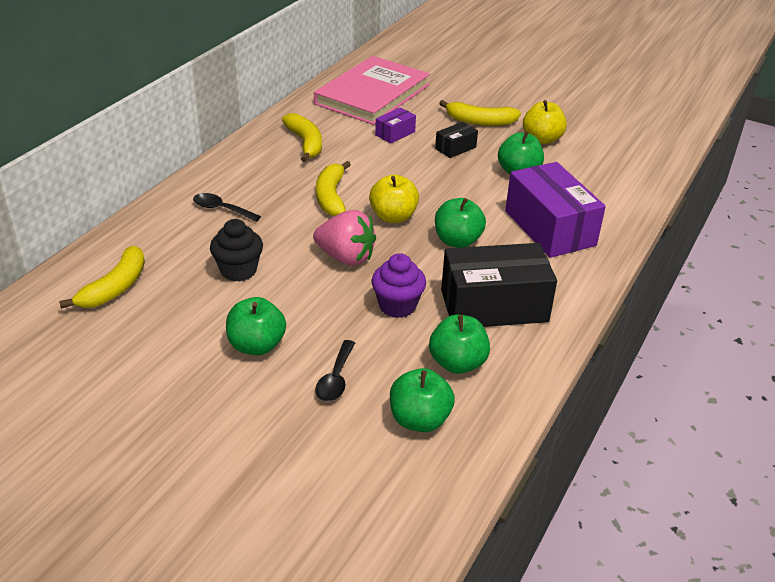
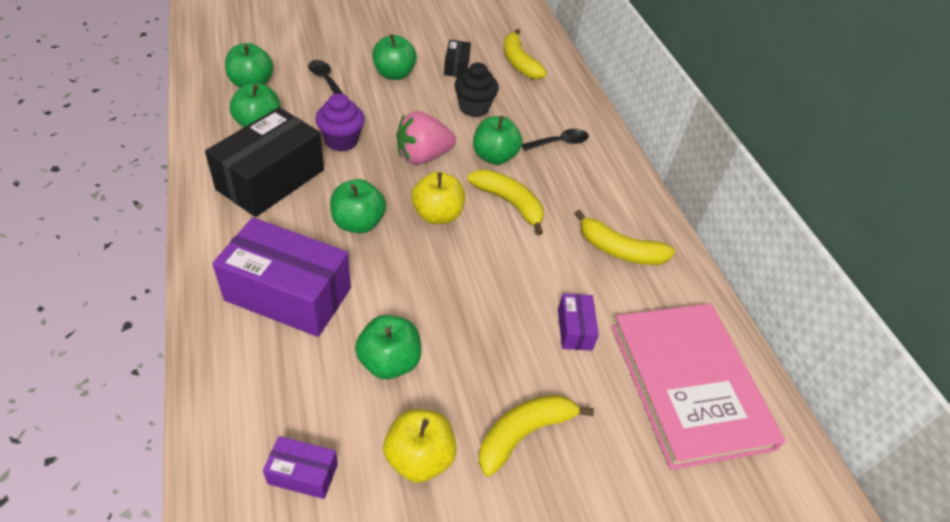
camera: 130 degrees right, 10 degrees up
black box [435,122,478,158] -> black box moved to [444,40,471,77]
none -> purple box [263,436,338,499]
none -> green apple [473,116,522,165]

